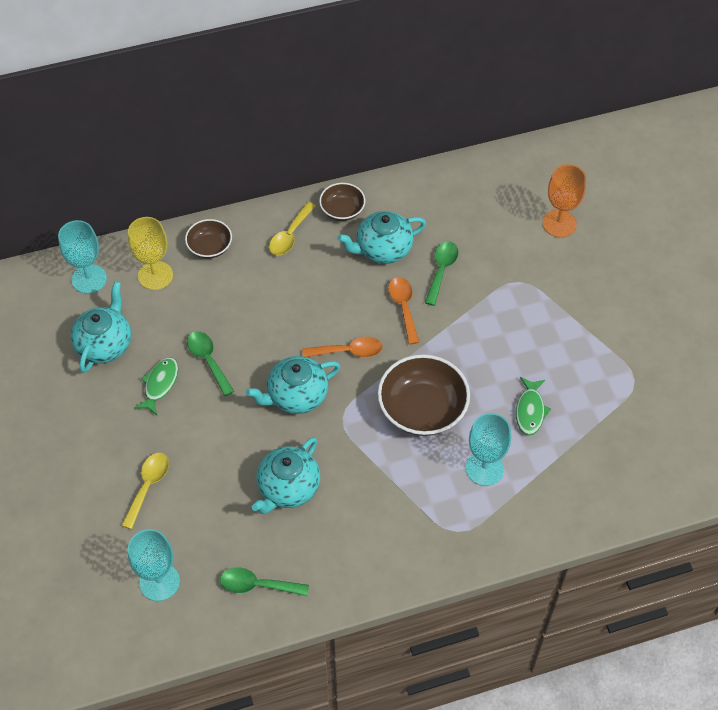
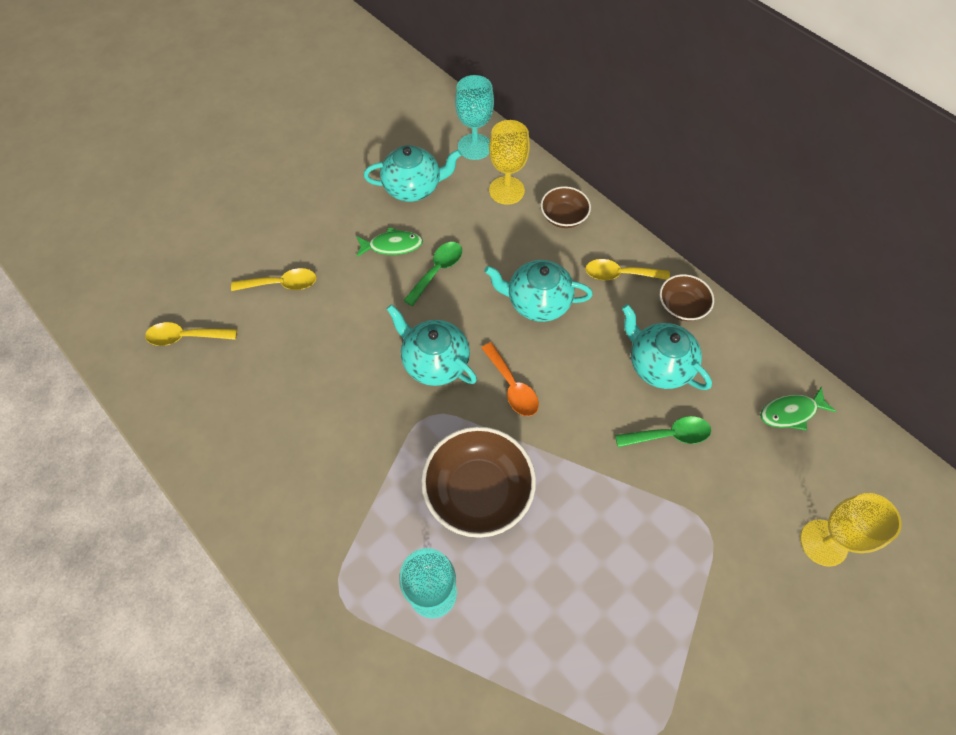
camera: 65 degrees right, 5 degrees up
turquoise goblet [128,529,180,601] -> yellow spoon [145,322,237,346]
green spoon [220,568,309,596] -> none
turquoise teapot [252,437,320,514] -> turquoise teapot moved to [484,260,593,322]
orange spoon [388,277,419,345] -> none
green fish [516,377,551,435] -> green fish moved to [760,387,836,431]
orange goblet [543,164,586,237] -> yellow goblet [800,493,902,567]

